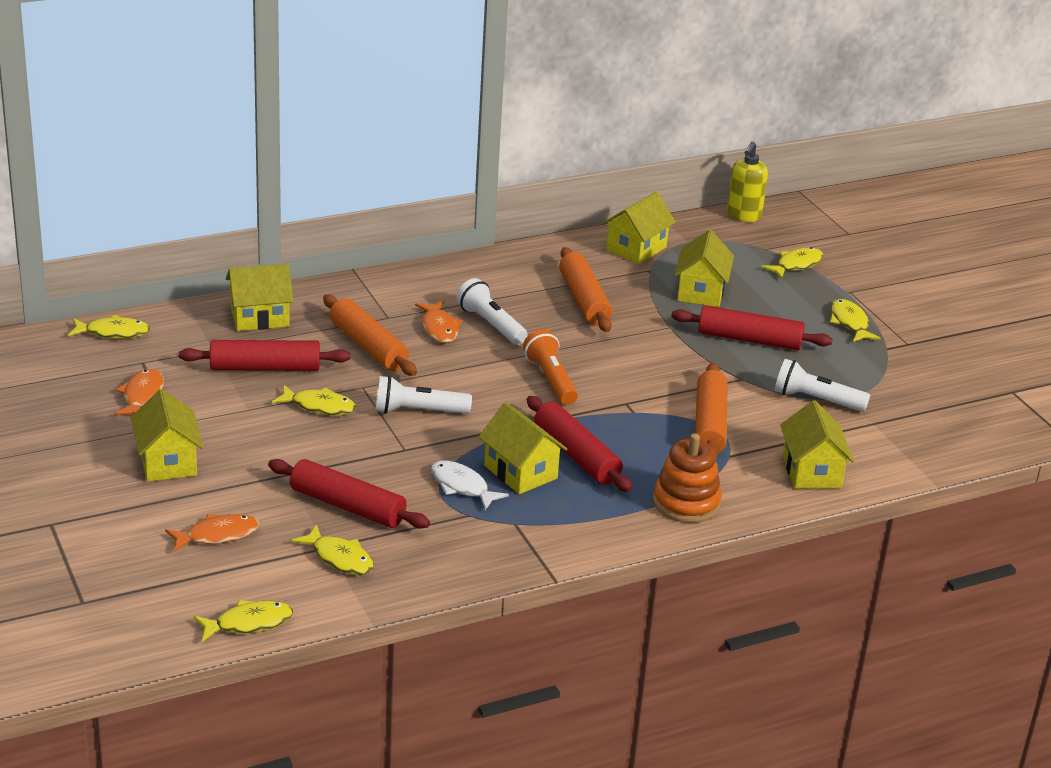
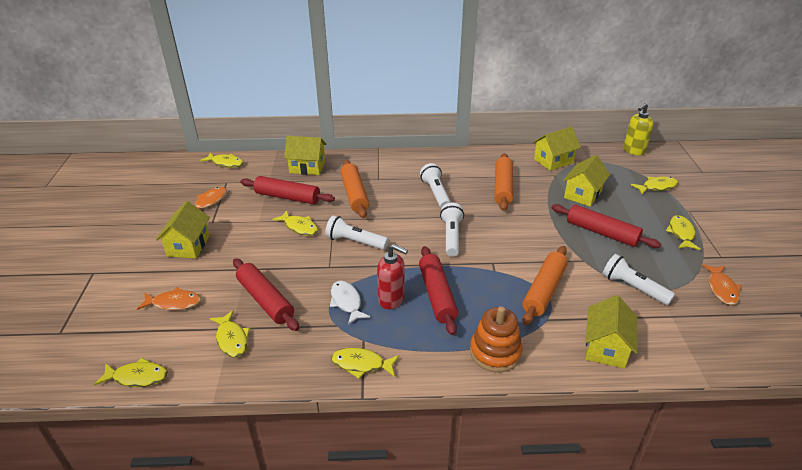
camera: 25 degrees right, 5 degrees up
orange fish [415,301,462,343] -> orange fish moved to [702,264,742,305]
yellow house [479,402,567,494] -> red soap dispenser [377,244,408,309]
orange flashlight [523,329,578,405] -> white flashlight [440,203,464,257]
none -> yellow fish [331,348,399,379]

